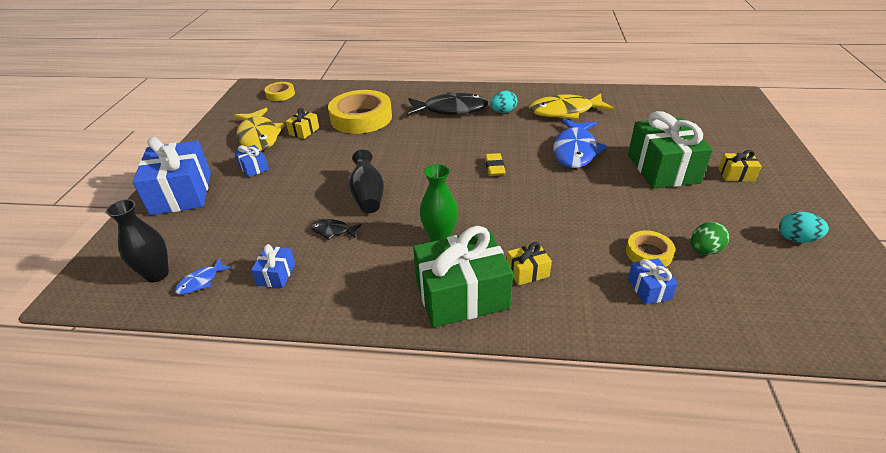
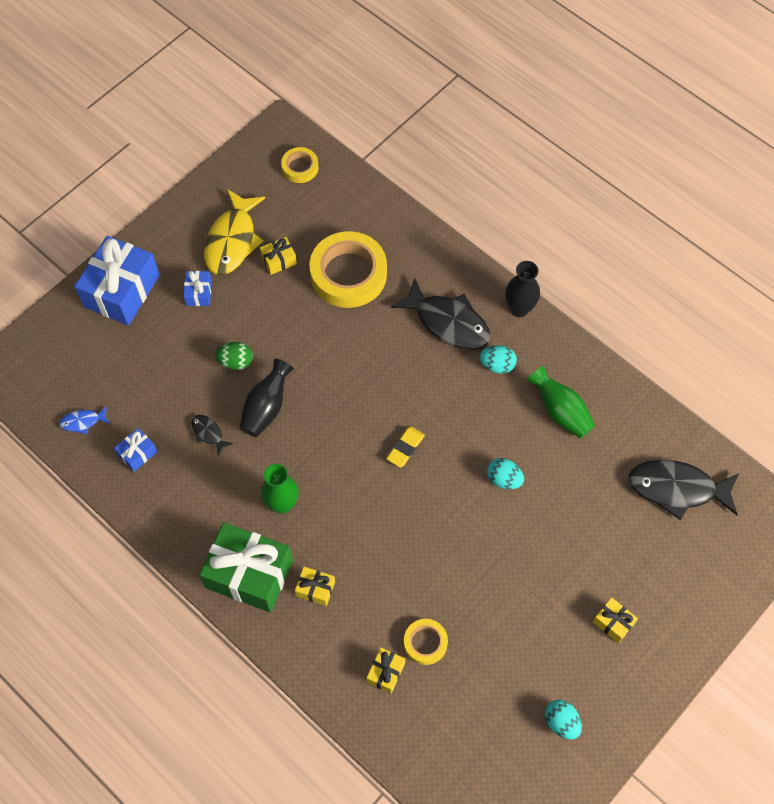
camera: 35 degrees right, 25 degrees up
black vase [106,199,169,283] -> black vase moved to [505,261,540,317]
yellow fish [529,93,614,120] -> green vase [527,366,595,438]
blue fish [553,118,607,168] -> turquoise egg [487,458,524,489]
green gift [628,111,713,189] -> none
blue gift [628,258,678,305] -> yellow gift [367,648,405,694]
green egg [691,222,729,255] -> green egg moved to [215,342,253,370]
none -> black fish [628,460,739,520]

